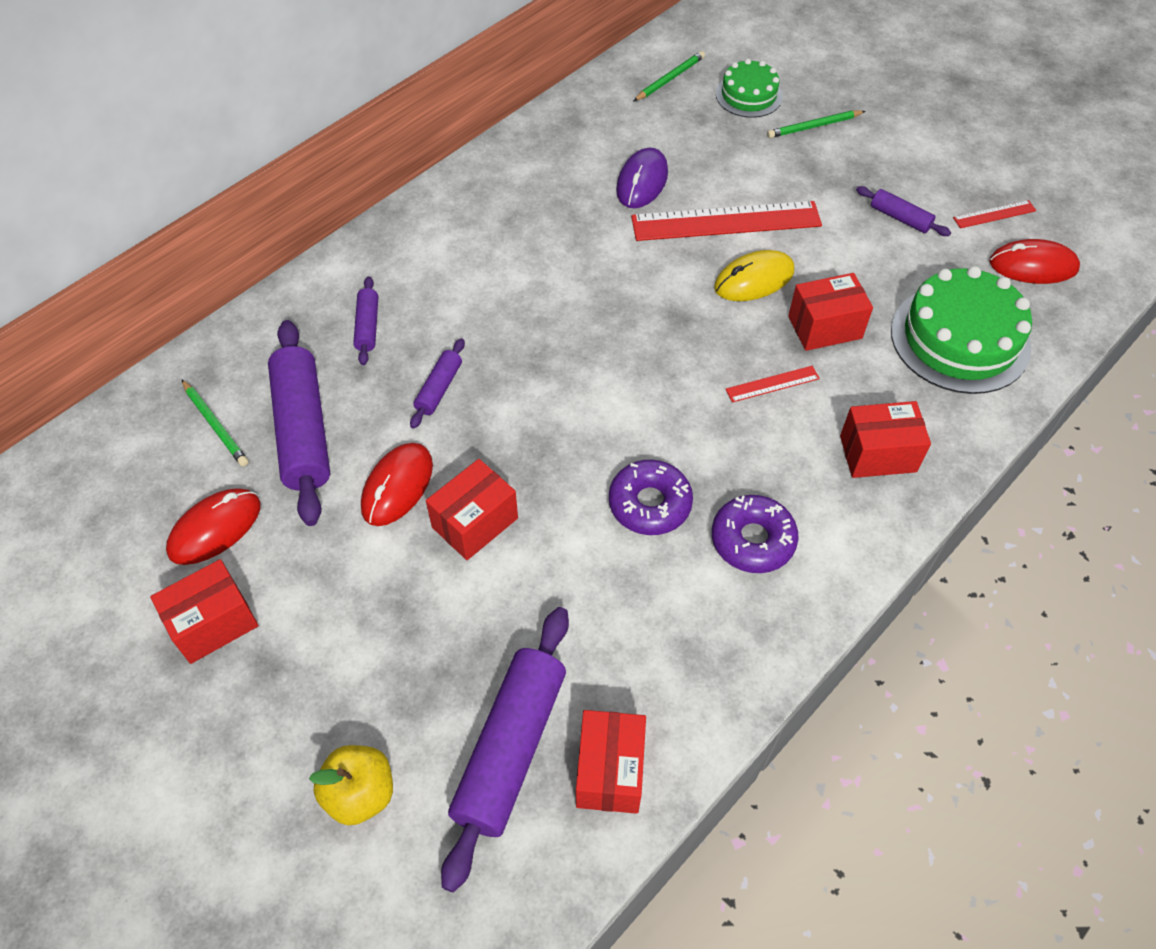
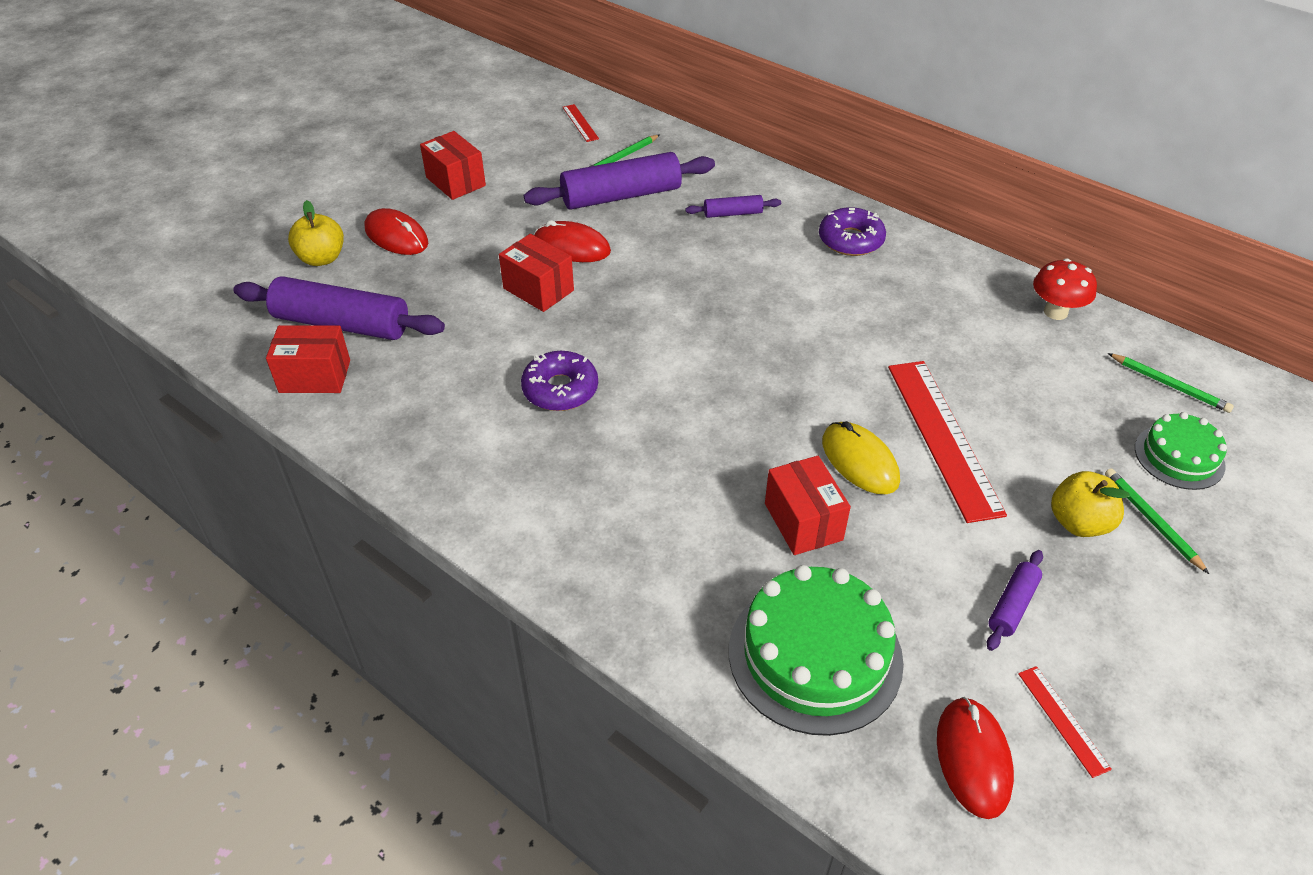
camera: 85 degrees right, 10 degrees down
red mouse [166,488,260,565] -> red mouse moved to [365,208,428,255]
purple rolling pin [410,338,465,429] -> none
purple mouse [616,148,668,208] -> none
purple donut [712,495,799,573] -> purple donut moved to [819,207,886,256]
red ruler [726,366,820,403] -> red ruler moved to [563,104,599,142]
red box [840,401,931,478] -> none
none -> red mushroom [1033,258,1097,320]
none -> yellow apple [1051,471,1130,537]

